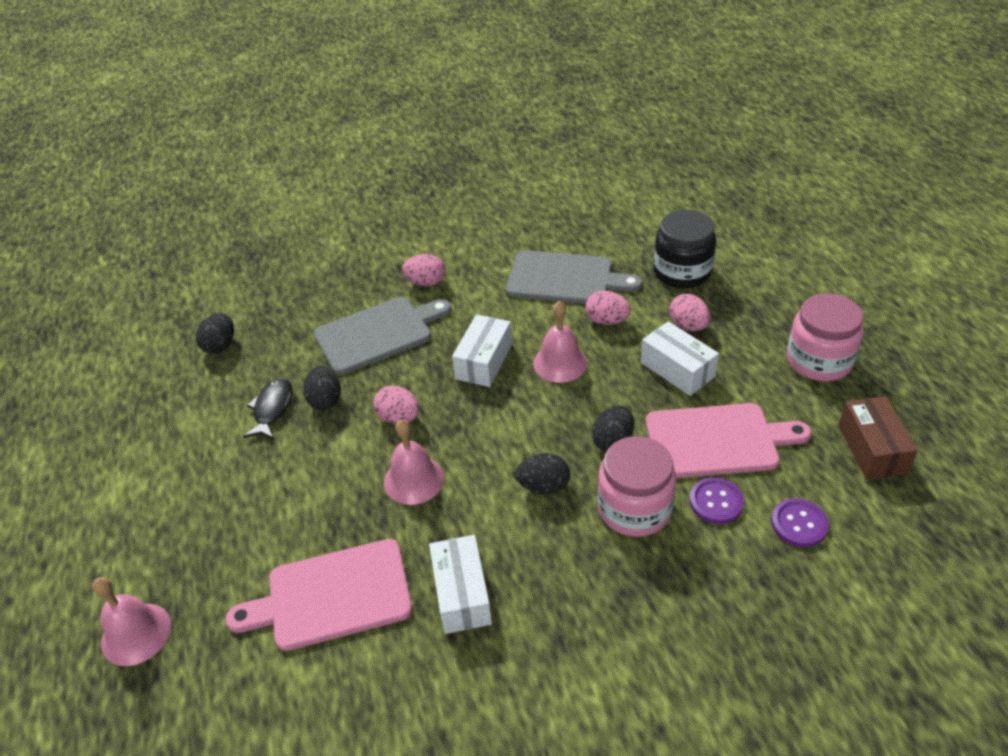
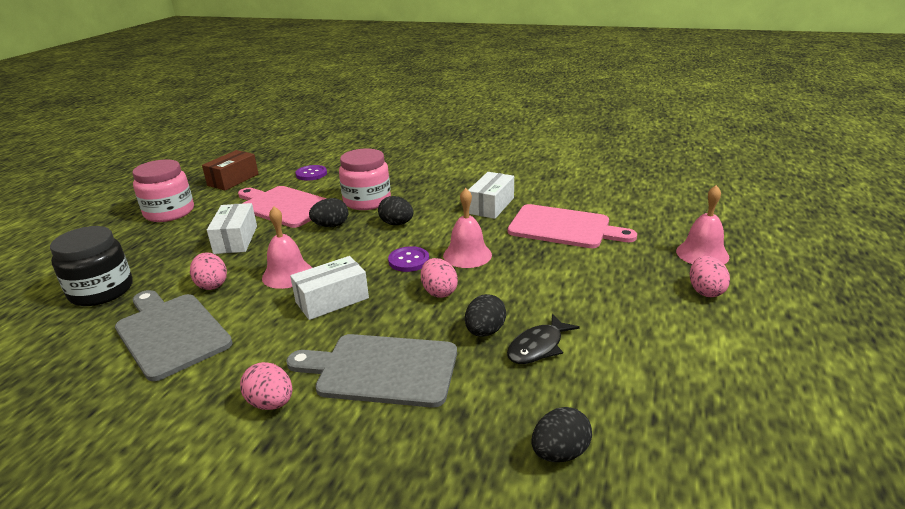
camera: 145 degrees left, 15 degrees down
pink egg [669,294,711,331] -> pink egg moved to [690,256,730,297]
purple button [689,477,744,524] -> purple button moved to [388,246,429,272]

